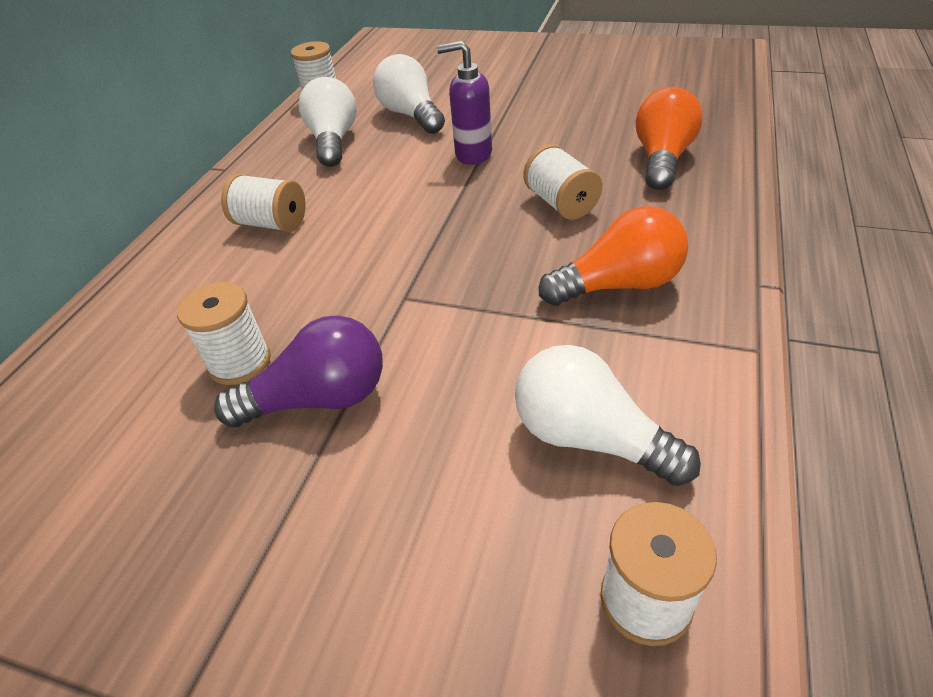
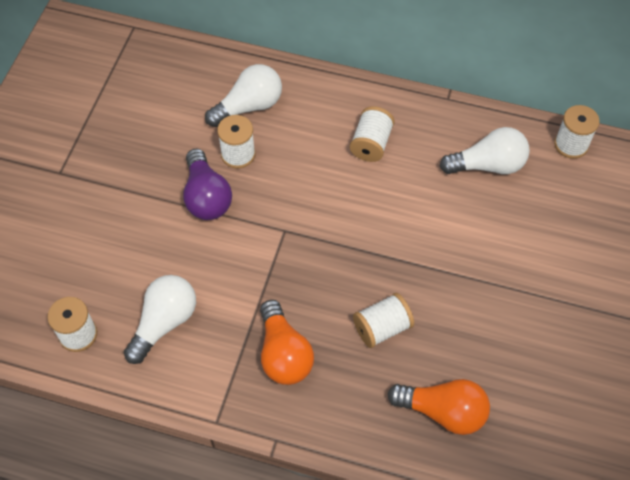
camera: 85 degrees right, 15 degrees up
white light bulb [373,54,445,134] -> white light bulb moved to [205,64,282,127]
purple soap dispenser [437,41,492,165] -> none

